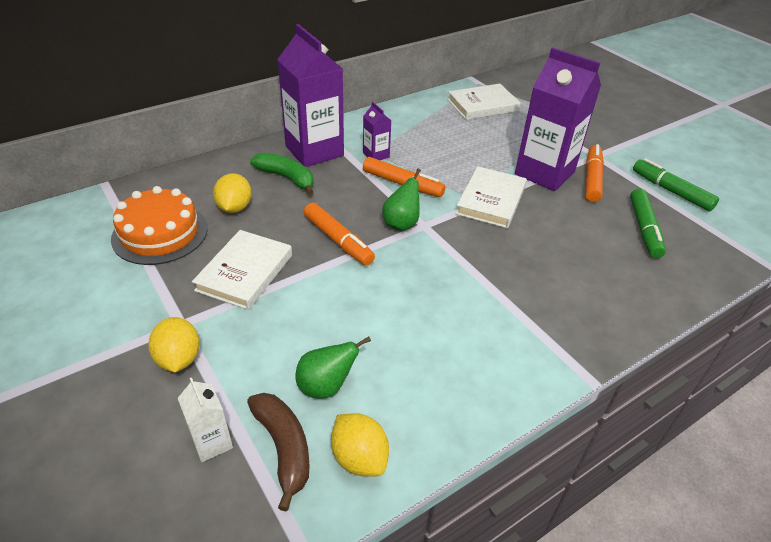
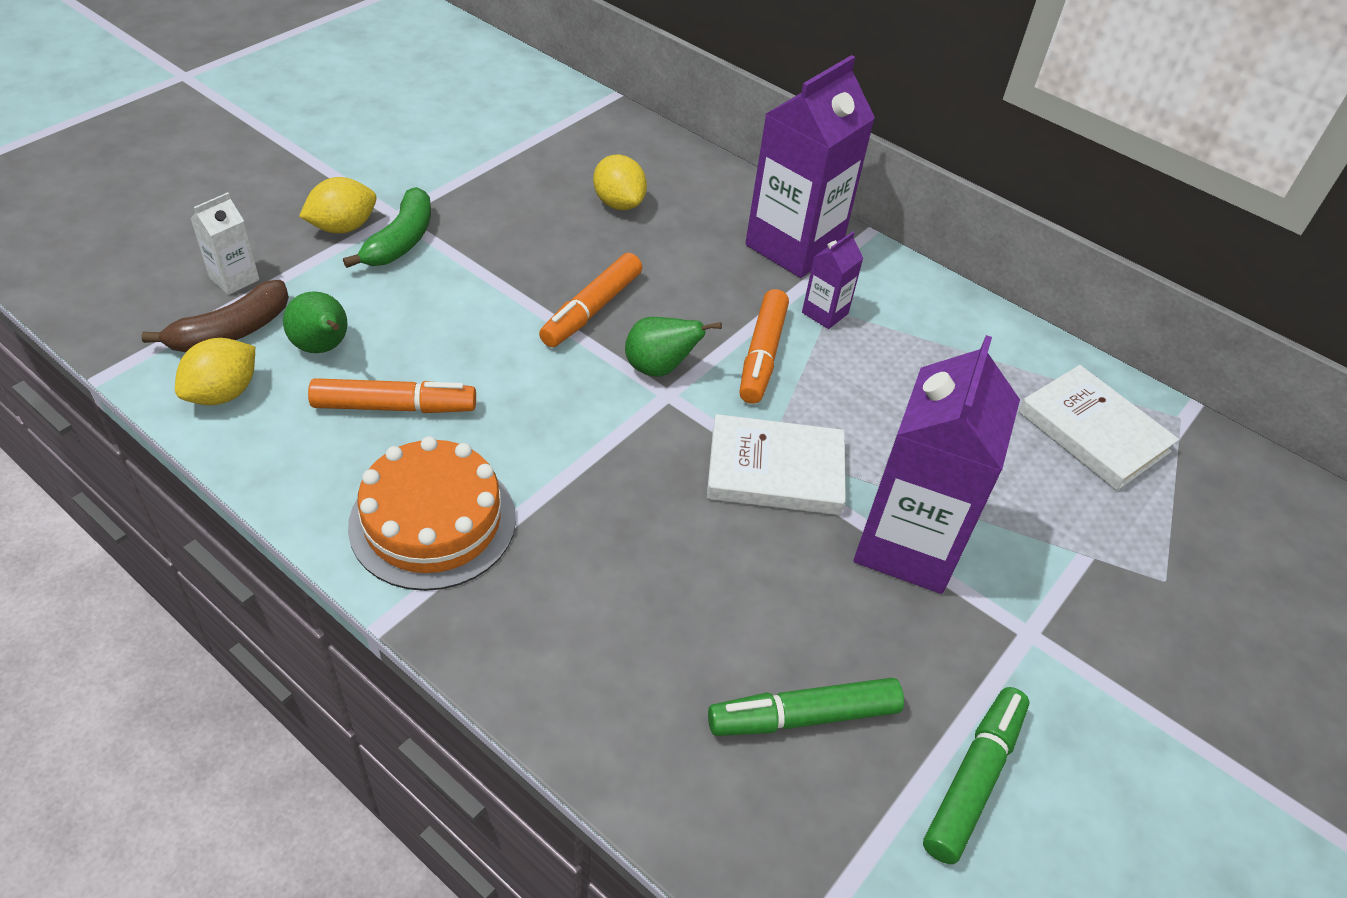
camera: 70 degrees right, 5 degrees up
orange cake [111,186,208,265] -> orange cake moved to [348,436,516,591]
white book [192,230,292,310] -> none
yellow lemon [213,173,251,213] -> yellow lemon turned 75 degrees clockwise [593,154,647,210]
green banana [250,152,314,195] -> green banana moved to [343,187,431,268]
orange marker [585,144,604,202] -> orange marker moved to [308,378,476,413]

